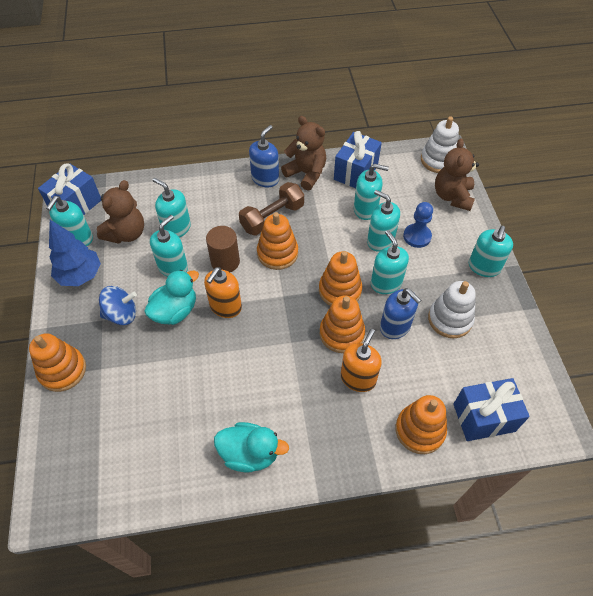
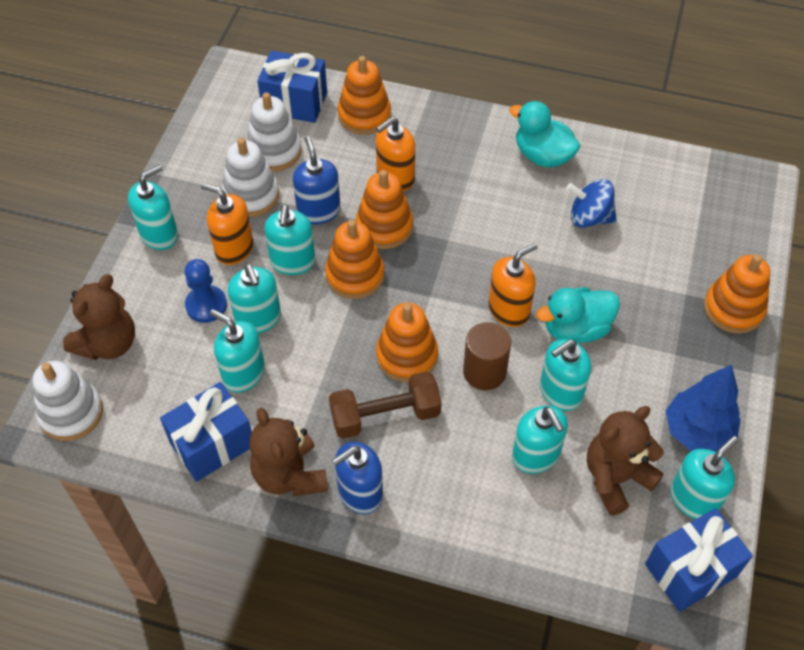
camera: 155 degrees left, 0 degrees up
blue spinning top [99,286,137,325] -> blue spinning top moved to [567,179,617,228]
none -> orange soap dispenser [201,183,253,265]
none -> white stacking toy [247,92,302,172]

